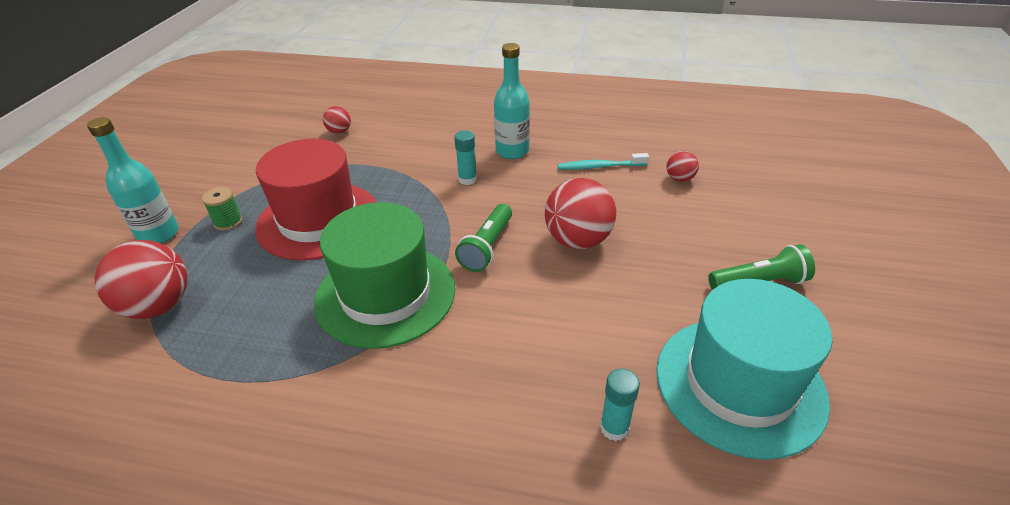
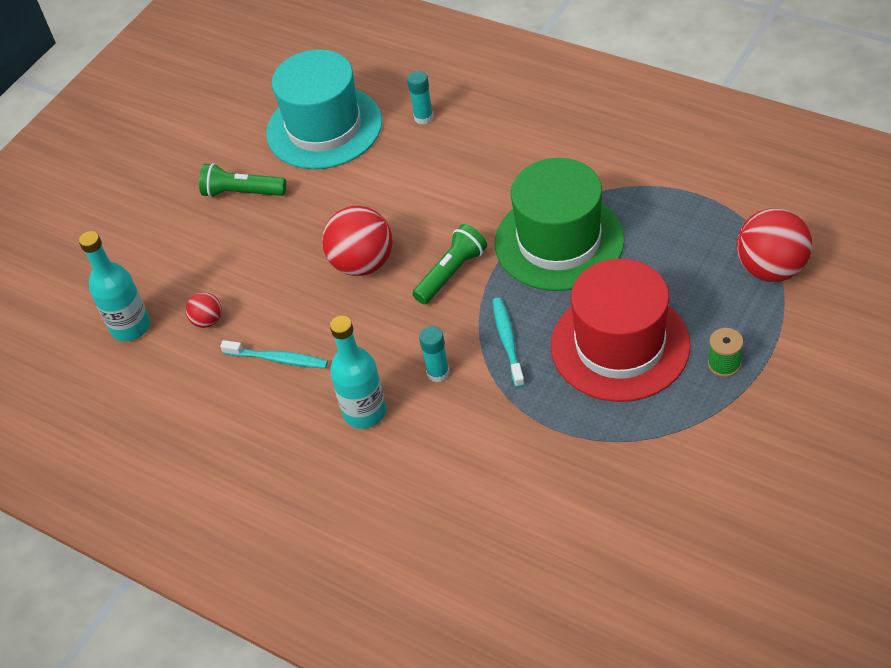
camera: 155 degrees left, 10 degrees up
turquoise bottle [87,117,179,243] -> turquoise bottle moved to [79,231,150,342]
red ball [323,106,351,134] -> none
none -> turquoise toothbrush [492,298,525,388]

